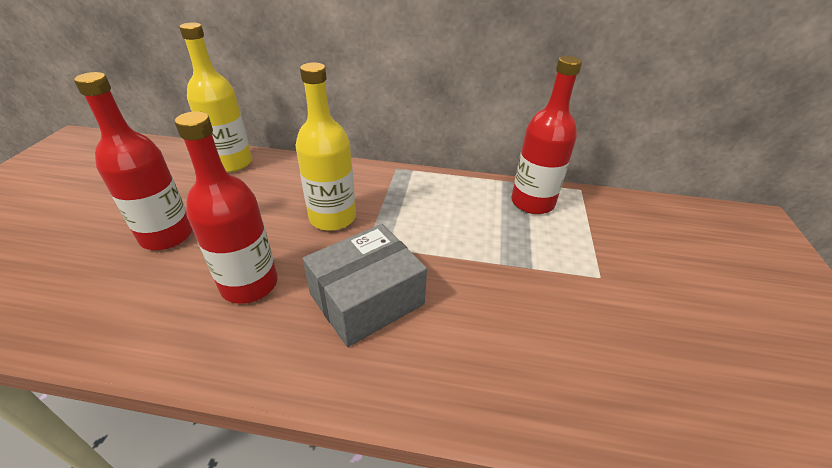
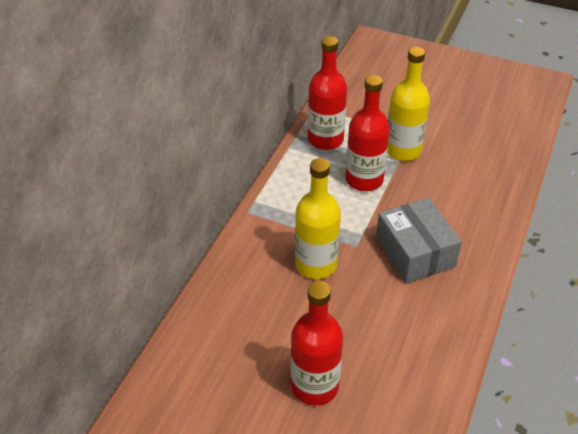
camera: 75 degrees left, 5 degrees up
red bottle [175,111,278,304] -> red bottle moved to [346,75,390,191]
yellow bottle [179,23,252,172] -> yellow bottle moved to [387,47,430,161]

